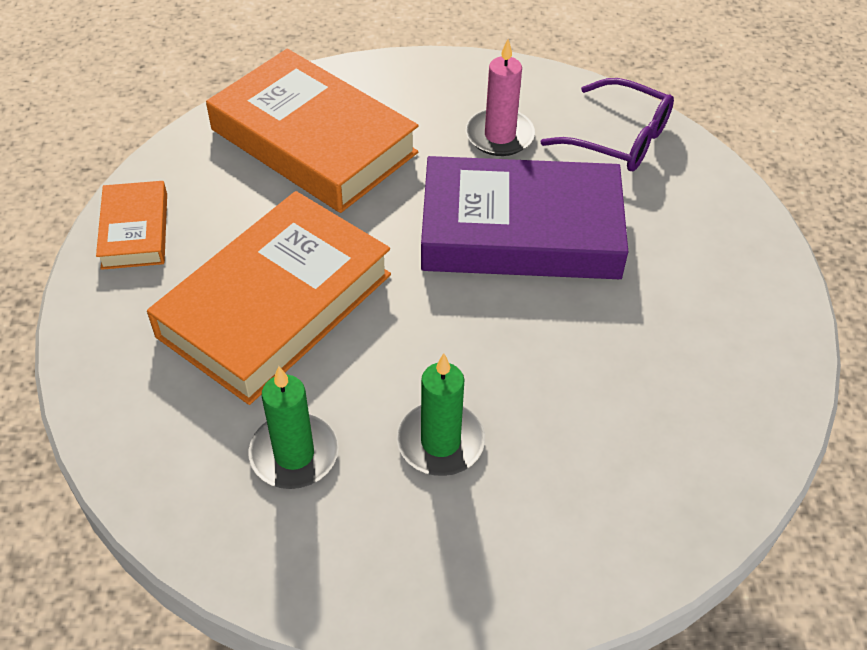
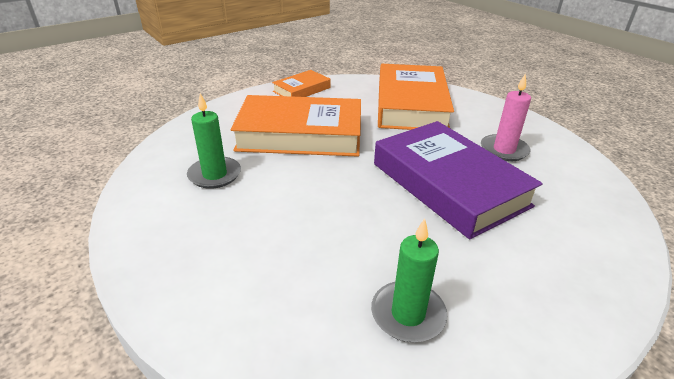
camera: 55 degrees right, 15 degrees down
green candle [397,353,485,476] -> green candle moved to [371,218,447,342]
purple glasses [541,78,674,171] -> none

